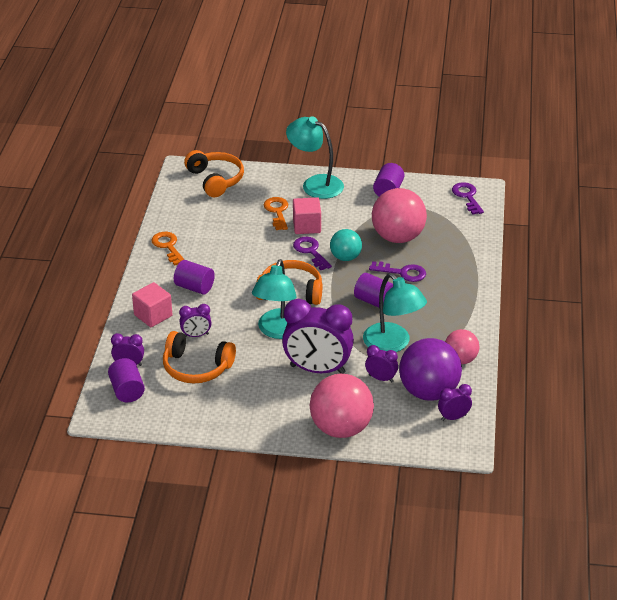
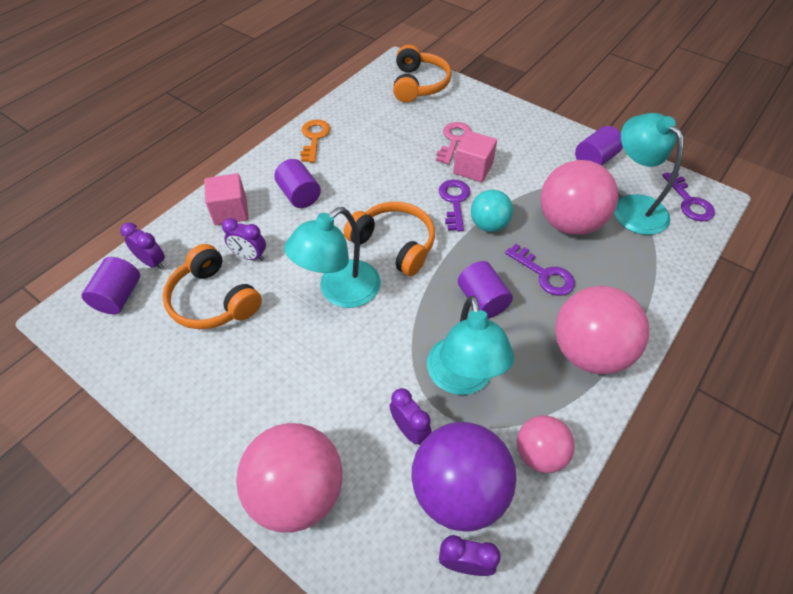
camera: 30 degrees right, 15 degrees up
orange key [264,197,288,230] -> pink key [436,122,472,165]
purple clock [282,299,354,374] -> none
turquoise lamp [286,117,344,199] -> turquoise lamp moved to [614,113,684,235]
purple key [452,182,484,215] -> purple key turned 150 degrees clockwise [662,172,715,222]
none -> pink ball [555,286,649,374]

